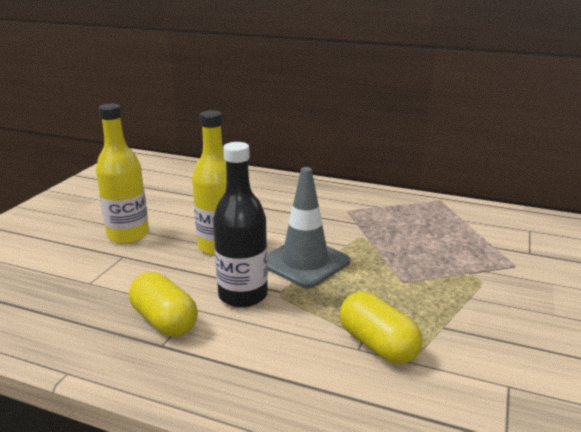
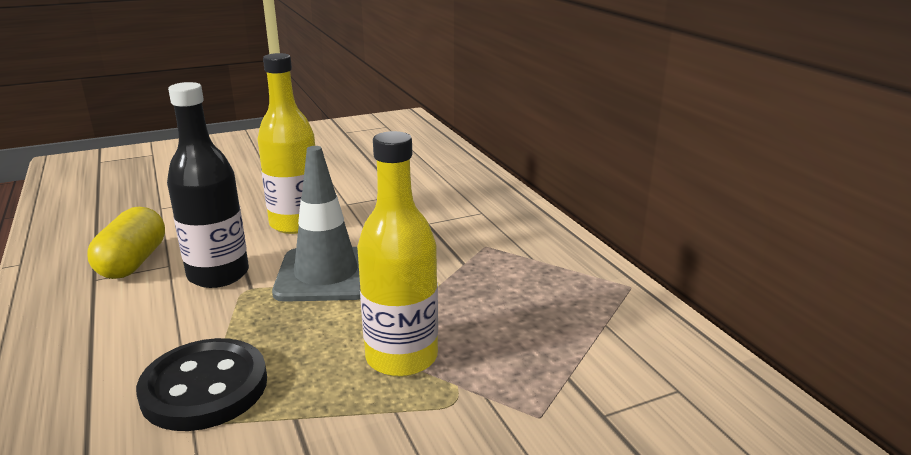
camera: 45 degrees right, 0 degrees up
yellow bottle [96,104,149,244] -> yellow bottle moved to [357,131,438,377]
yellow capsule [340,292,422,364] -> black button [136,338,267,431]

